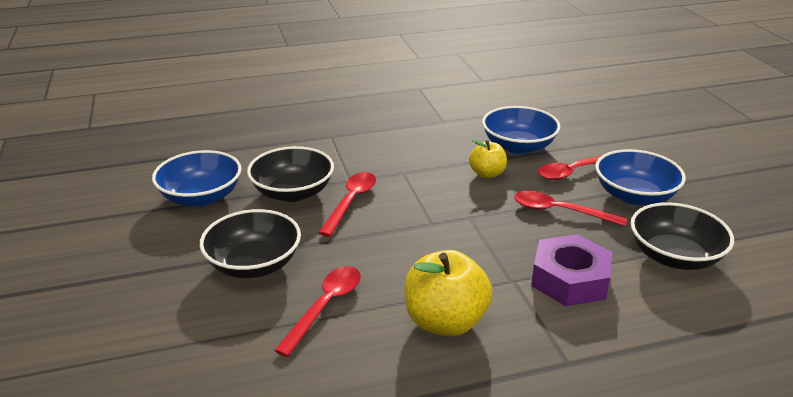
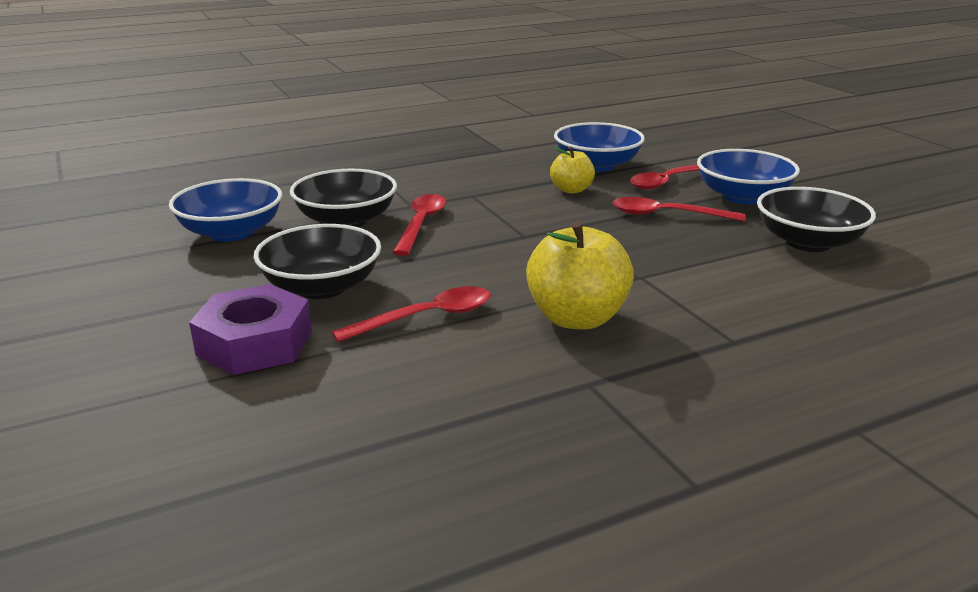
camera: 10 degrees left, 5 degrees down
red spoon [274,266,361,357] -> red spoon turned 45 degrees clockwise [332,286,491,342]
purple nut [531,234,612,306] -> purple nut moved to [189,284,312,375]

